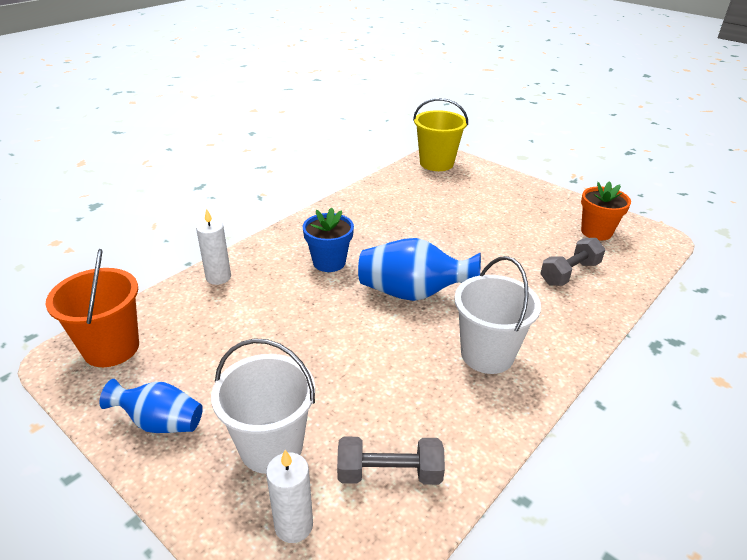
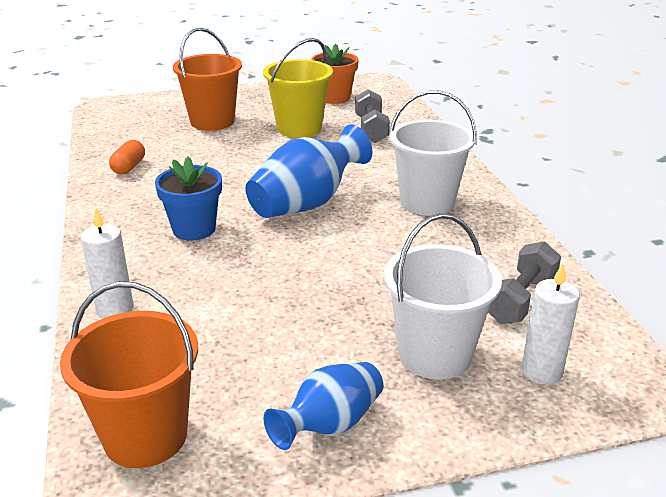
camera: 55 degrees left, 5 degrees down
yellow bucket [413,98,468,171] -> yellow bucket moved to [263,38,333,138]
none -> orange capsule [109,140,145,174]
none -> orange bucket [173,28,242,131]

